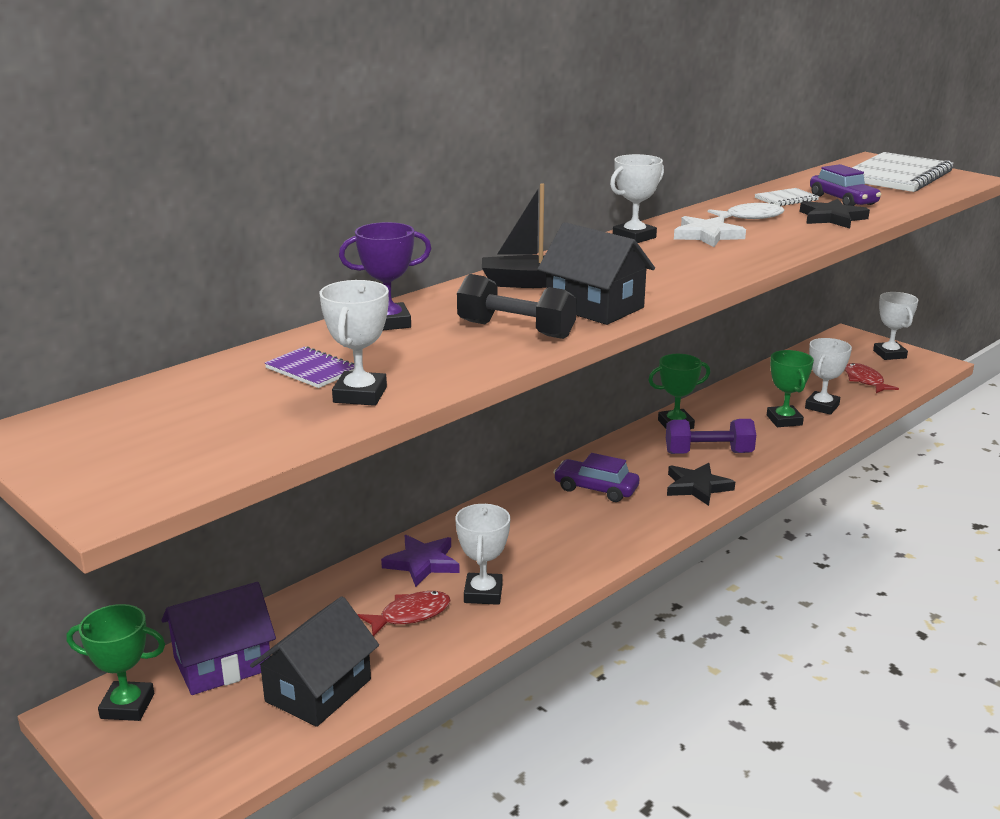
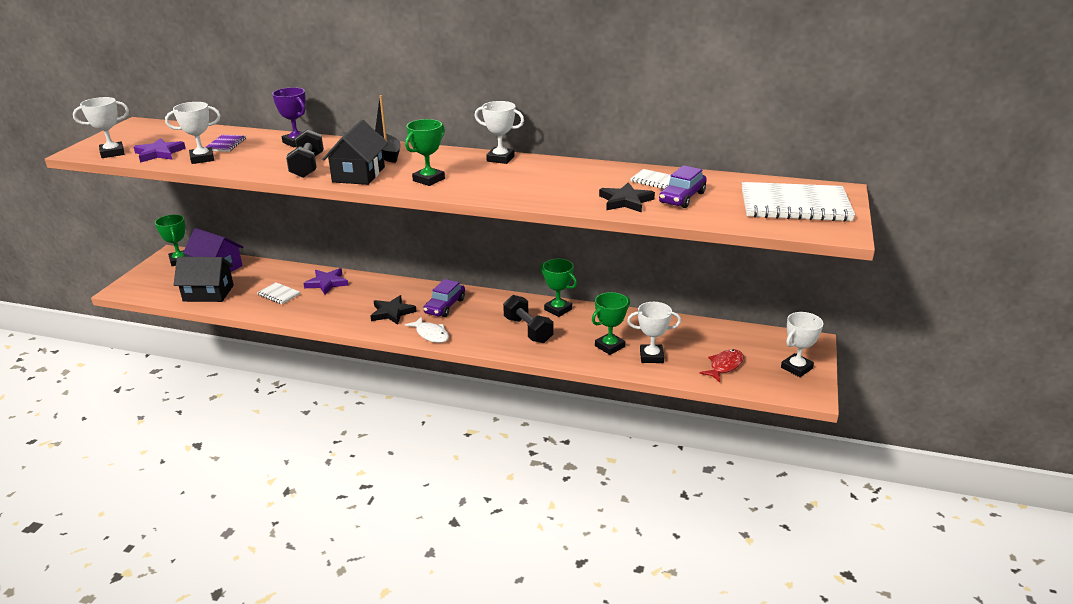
camera: 60 degrees right, 5 degrees up
red fish [358,591,451,637] -> white notebook [257,282,300,304]
white trophy [455,504,510,605] -> white trophy moved to [73,97,129,158]
purple car [553,453,639,502] -> purple car turned 150 degrees counterclockwise [423,279,465,317]
purple dumbbell [666,419,756,454] -> black dumbbell [503,295,553,343]
black star [667,463,735,506] -> black star moved to [370,295,417,325]
white star [674,216,746,247] -> none
white fish [708,202,785,219] -> white fish moved to [405,316,449,343]
none -> purple star [134,138,186,163]
none -> green trophy [405,119,445,186]

